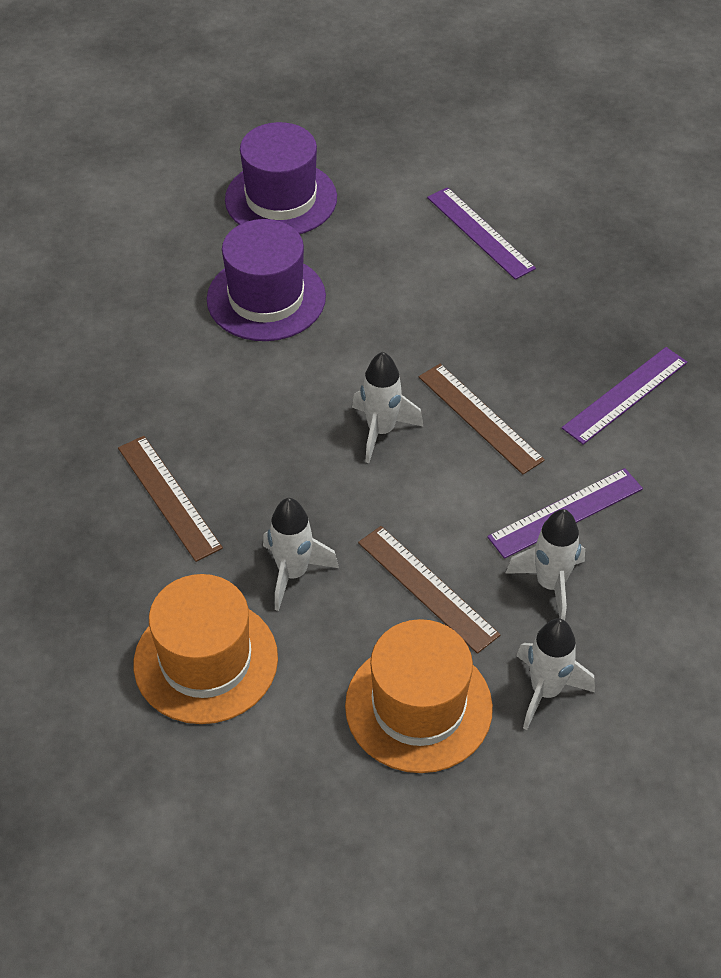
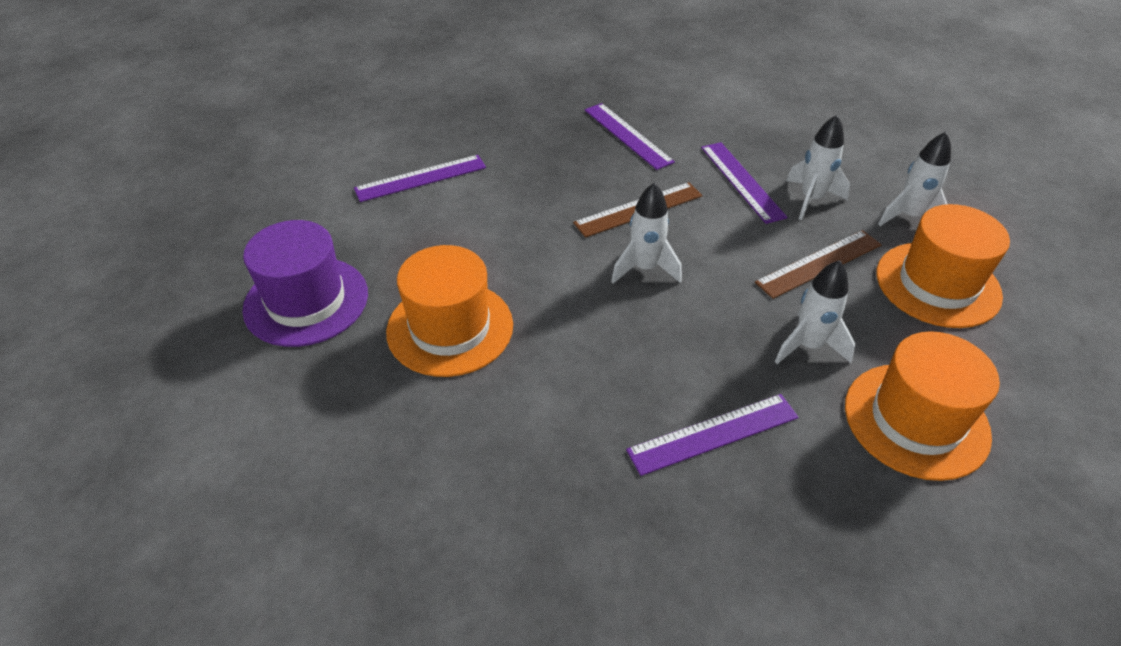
camera: 80 degrees left, 5 degrees down
brown ruler [118,436,223,562] -> purple ruler [626,394,799,476]
purple hat [207,219,326,341] -> orange hat [386,245,513,377]

